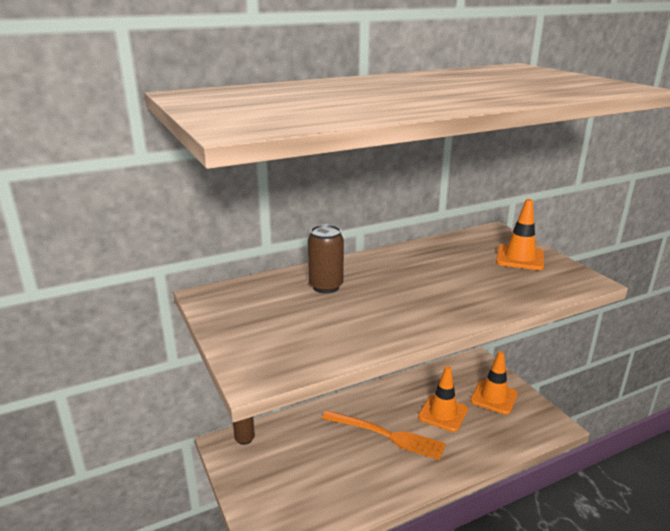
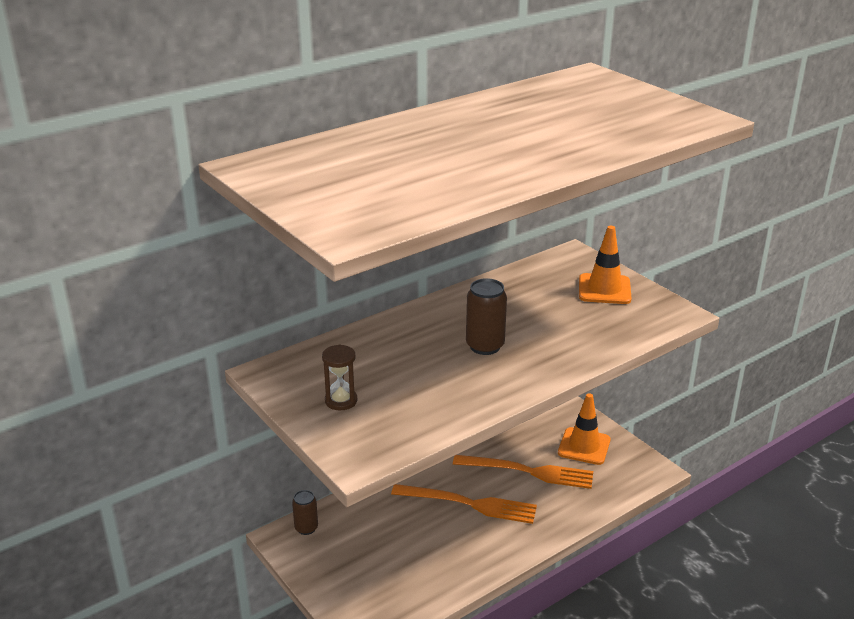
camera: 10 degrees left, 5 degrees up
brown can [308,225,344,293] -> brown can moved to [466,278,507,355]
orange traffic cone [418,366,468,432] -> orange fork [453,455,593,489]
none -> brown hourglass [322,344,357,410]

